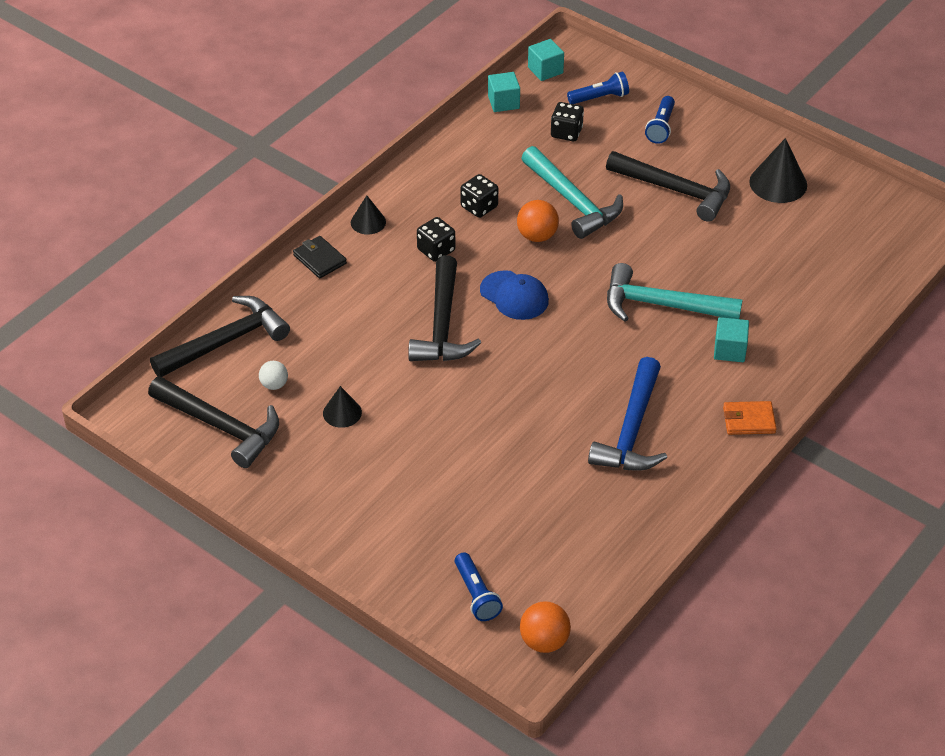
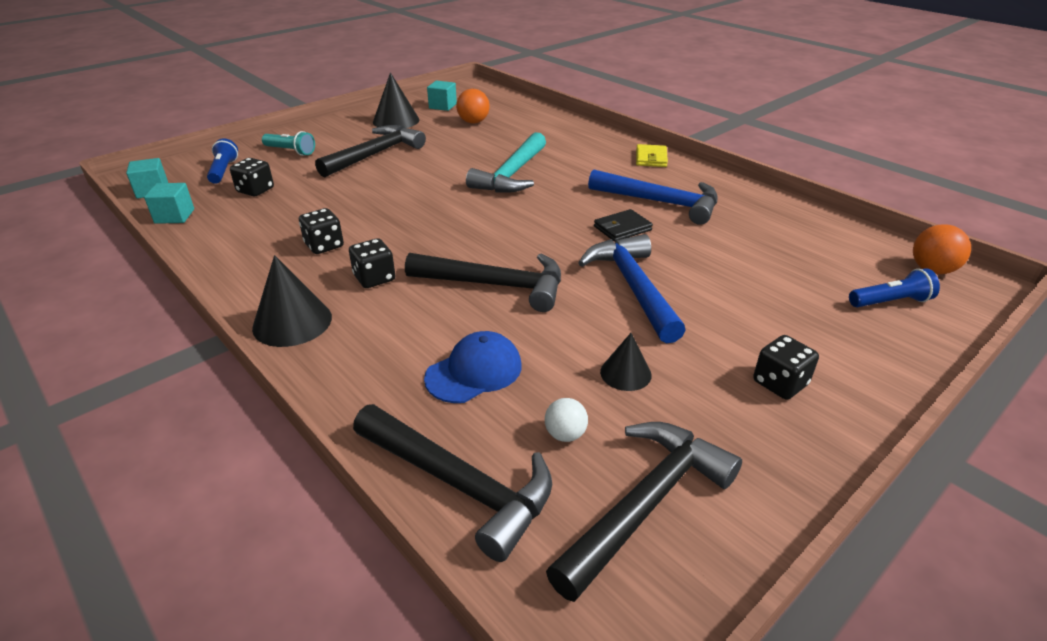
camera: 80 degrees left, 10 degrees down
black hammer [150,296,290,377] -> black hammer turned 150 degrees clockwise [353,404,552,562]
black wallet [293,236,347,278] -> black wallet moved to [594,209,653,242]
black cone [351,195,386,234] -> black cone [252,255,332,347], size x1.66
blue cap [480,270,549,320] -> blue cap moved to [424,331,522,403]
orange ball [517,200,559,242] -> orange ball moved to [456,89,490,123]
turquoise hammer [521,146,623,239] -> none
blue flashlight [645,96,675,144] -> turquoise flashlight [262,131,315,156]
turquoise cube [714,317,749,362] -> turquoise cube moved to [427,81,457,111]
orange wallet [723,401,777,435] -> yellow wallet [636,144,668,167]
none -> blue hammer [578,234,686,343]
none -> black dice [753,335,819,400]

